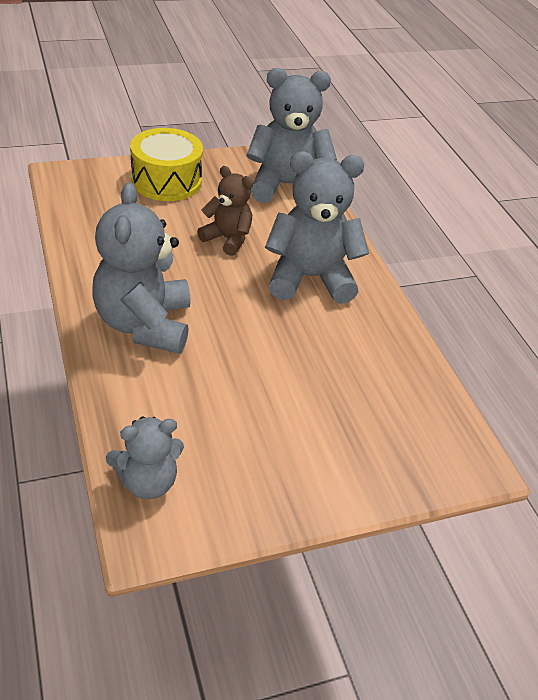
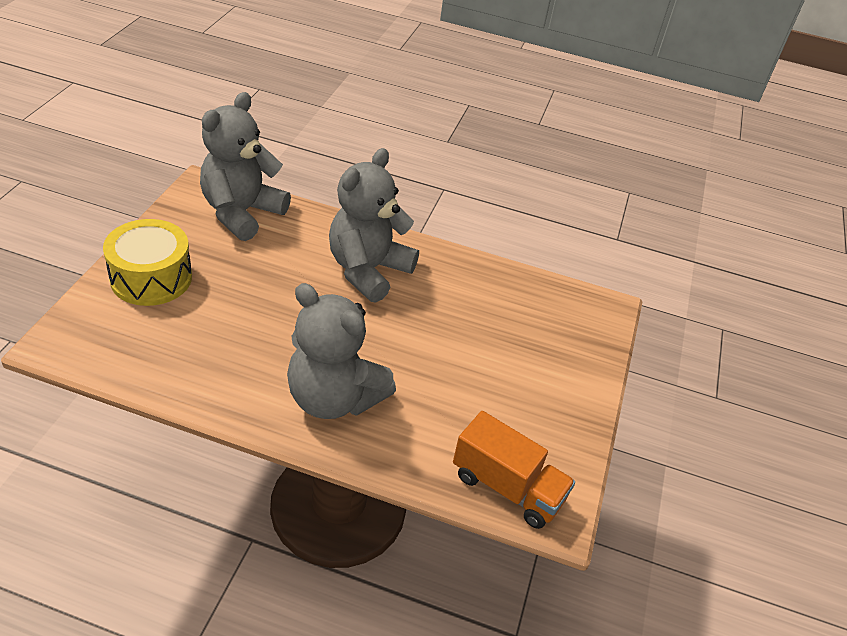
camera: 55 degrees left, 0 degrees up
grey teddy bear [106,417,184,499] -> orange truck [453,411,575,529]
brown teddy bear [197,166,253,256] -> none

